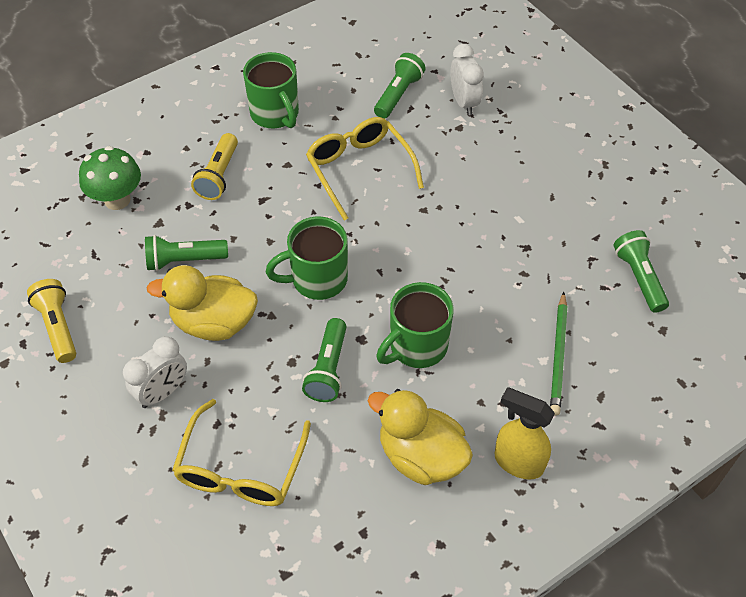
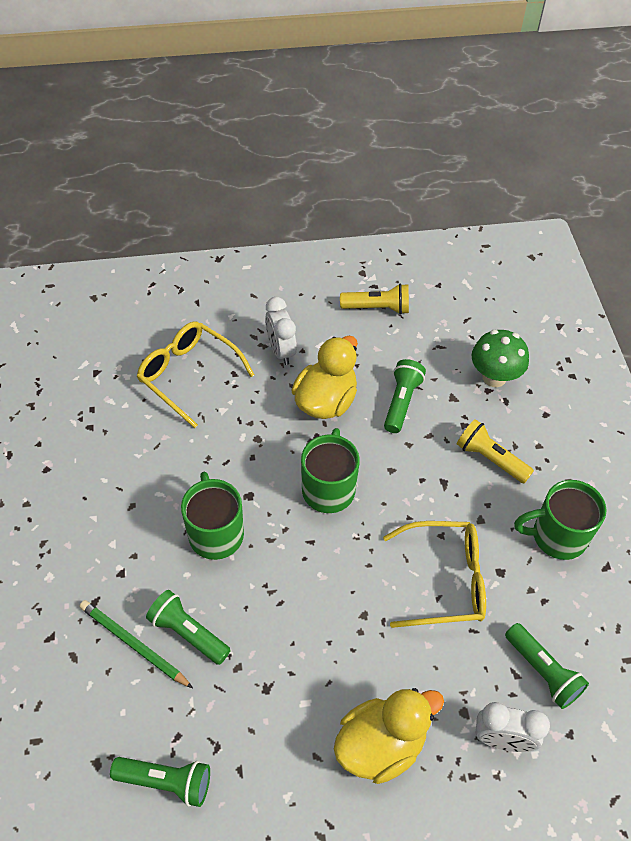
camera: 115 degrees right, 0 degrees up
green flashlight [302,318,346,402] -> green flashlight moved to [146,590,231,665]
yellow duck [368,389,473,485] -> yellow duck moved to [334,688,444,784]
yellow spray bottle [495,387,555,479] -> none

